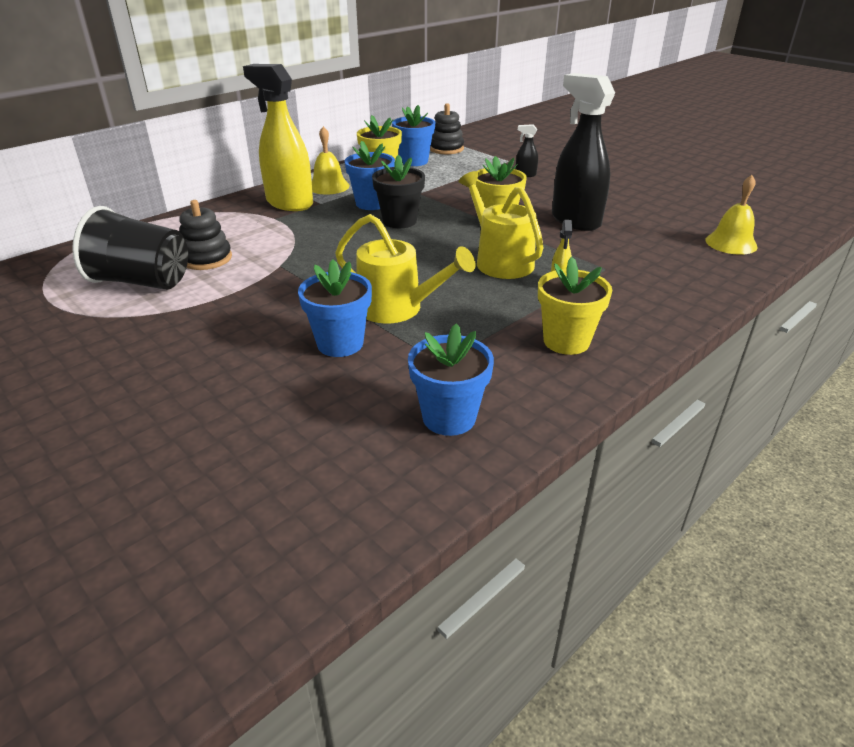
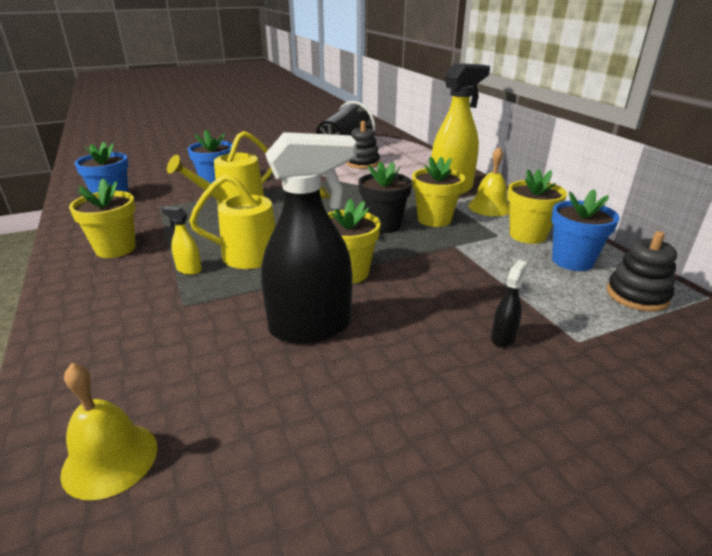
camera: 110 degrees right, 5 degrees down
blue flower pot [345,141,395,210] -> yellow flower pot [412,156,465,227]

